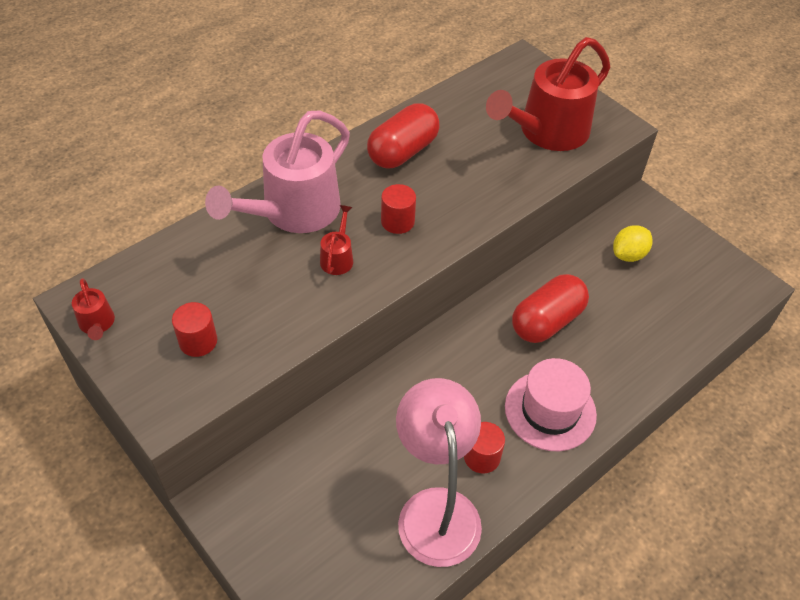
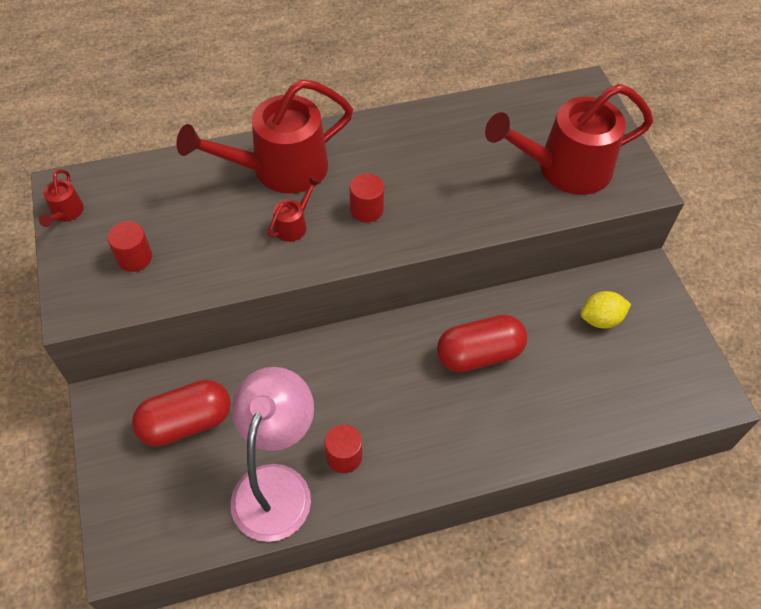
camera: 25 degrees right, 5 degrees up
pink watering can [205,111,350,233] -> red watering can [177,79,353,194]
red capsule [367,103,440,168] -> red capsule moved to [132,380,231,447]
pink hat [505,358,597,451] -> none

